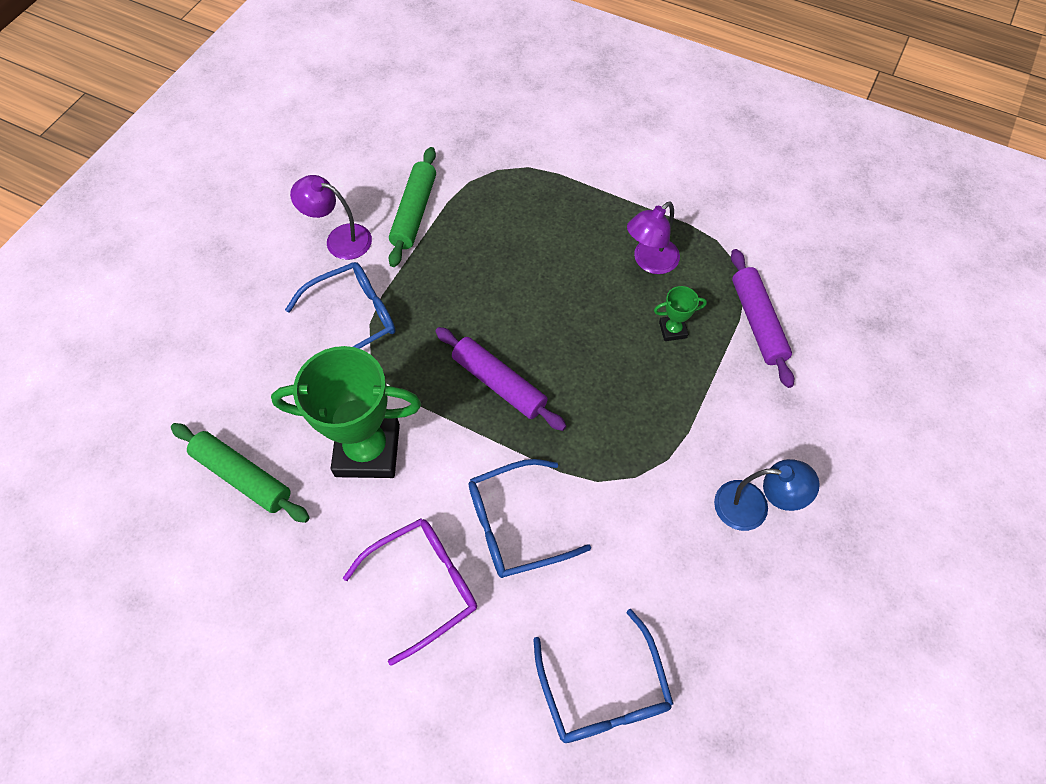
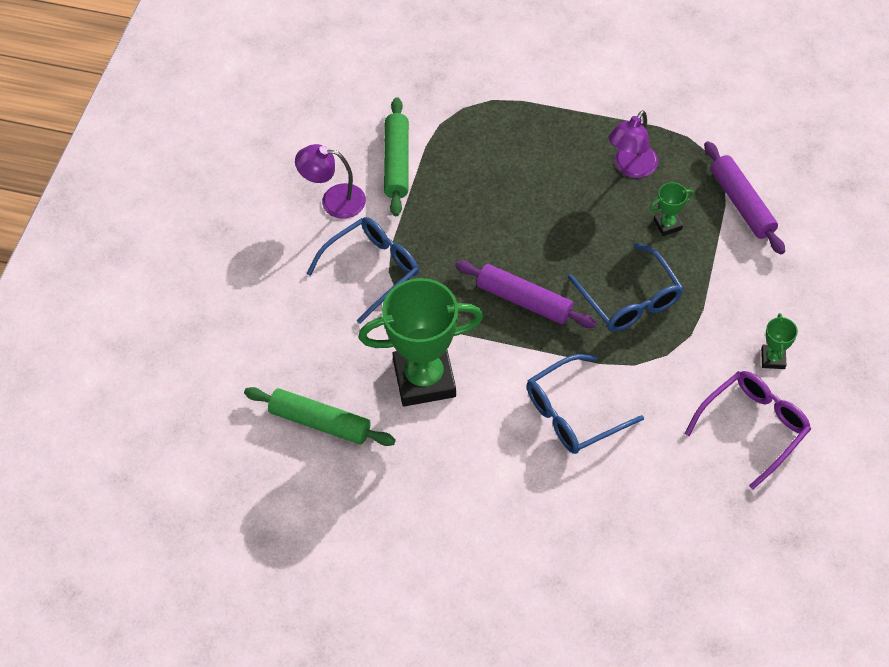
camera: 10 degrees left, 5 degrees down
purple glasses [343,518,477,666] -> purple glasses moved to [685,371,811,489]
blue glasses [533,609,673,743] -> blue glasses moved to [568,243,683,332]
blue lamp [714,459,820,531] -> green trophy [761,313,798,369]

